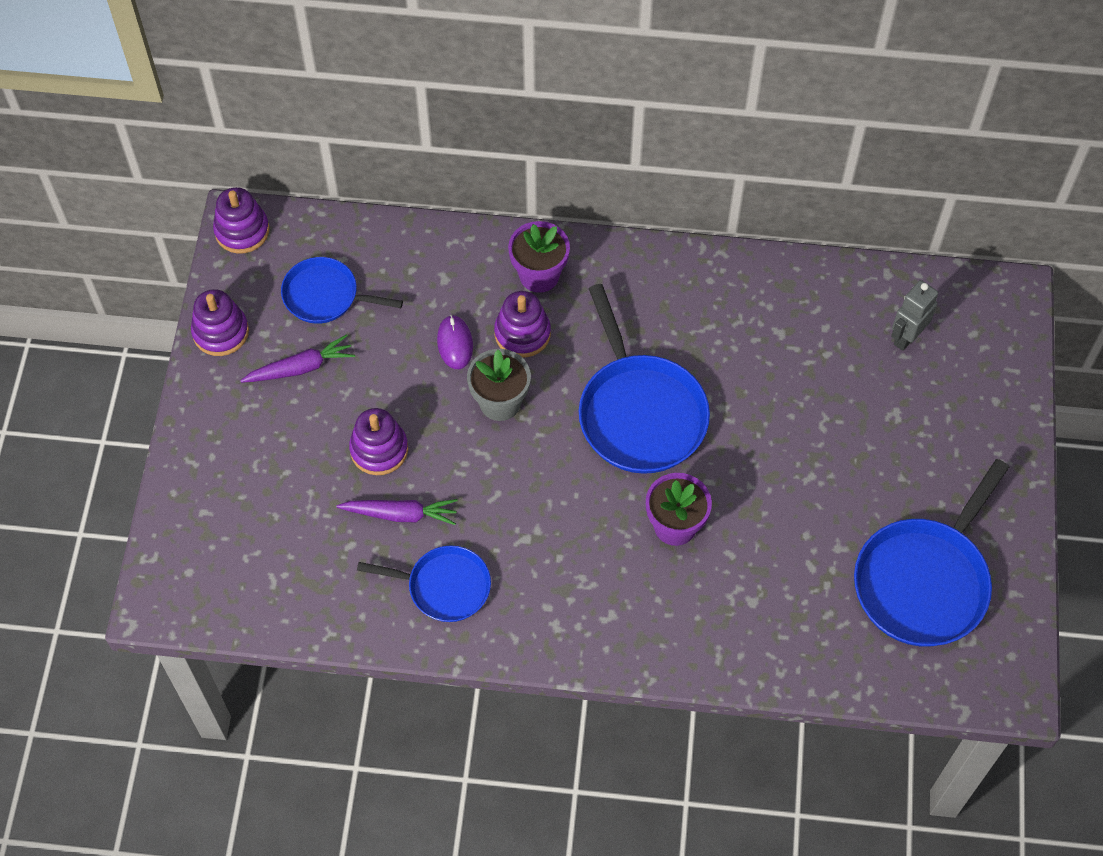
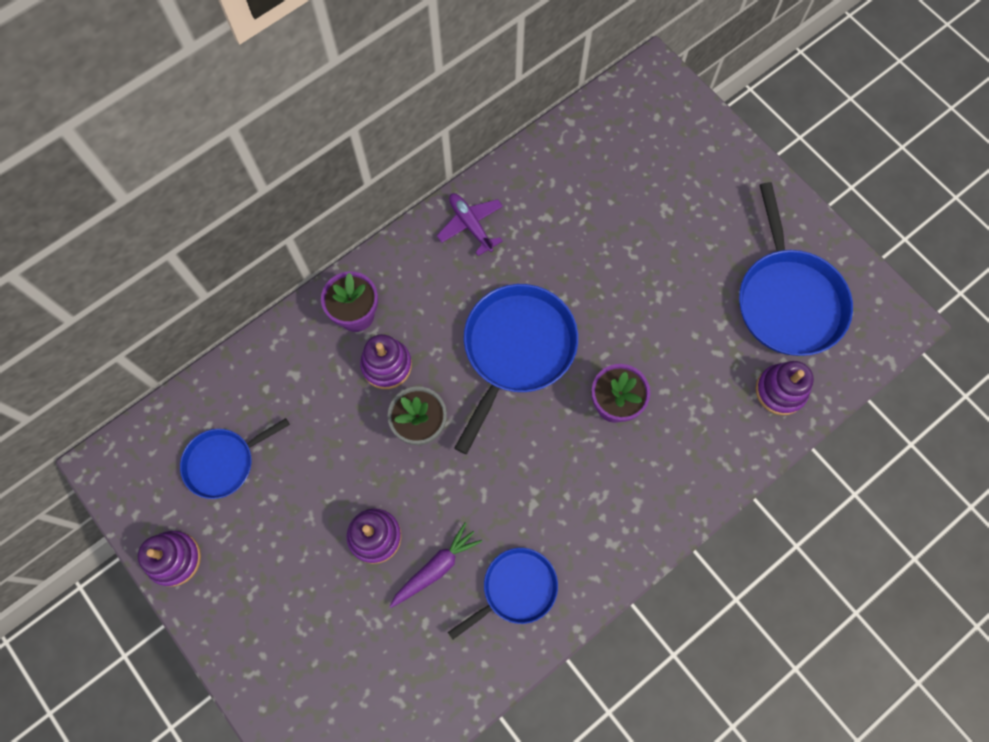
camera: 45 degrees left, 10 degrees up
purple stacking toy [213,187,269,254] -> purple stacking toy moved to [756,361,814,415]
purple carrot [240,334,355,383] -> none
purple mouse [437,315,473,369] -> none
blue pan [579,284,710,474] -> blue pan turned 90 degrees counterclockwise [455,284,578,454]
grey robot [891,280,938,351] -> none
none -> purple plane [437,193,503,256]

